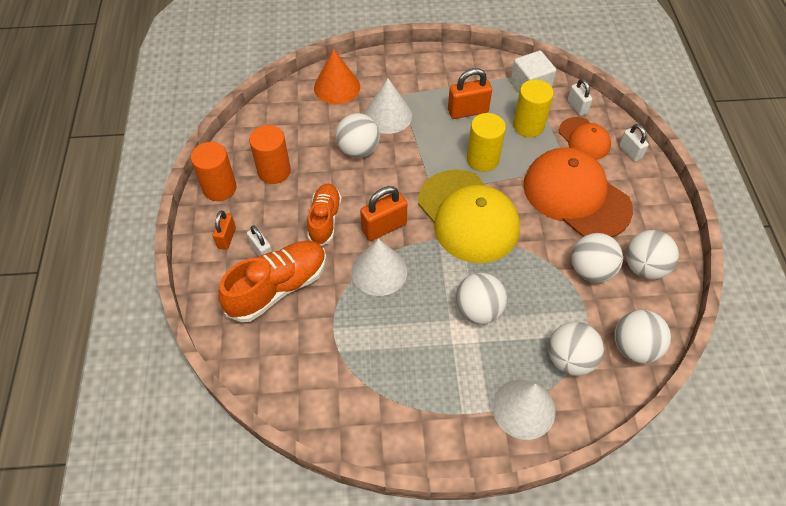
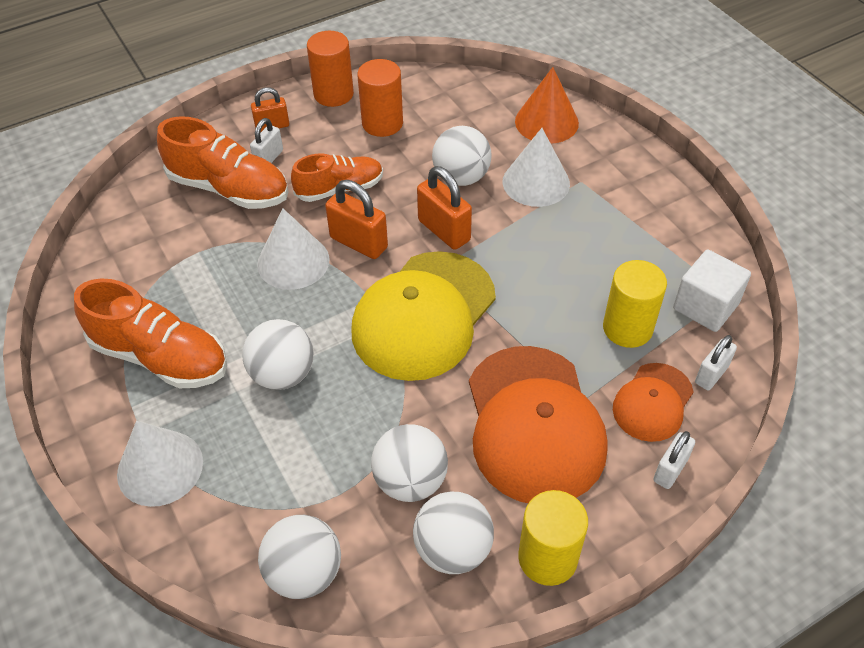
camera: 65 degrees right, 5 degrees down
orange padlock [448,68,492,119] -> orange padlock moved to [417,166,472,250]
yellow cylinder [467,113,506,172] -> yellow cylinder moved to [518,490,588,586]
orange cap [523,147,633,237] -> orange cap turned 150 degrees clockwise [469,346,608,503]
white ball [548,322,604,376] -> none
none -> orange shoe [74,278,227,388]

